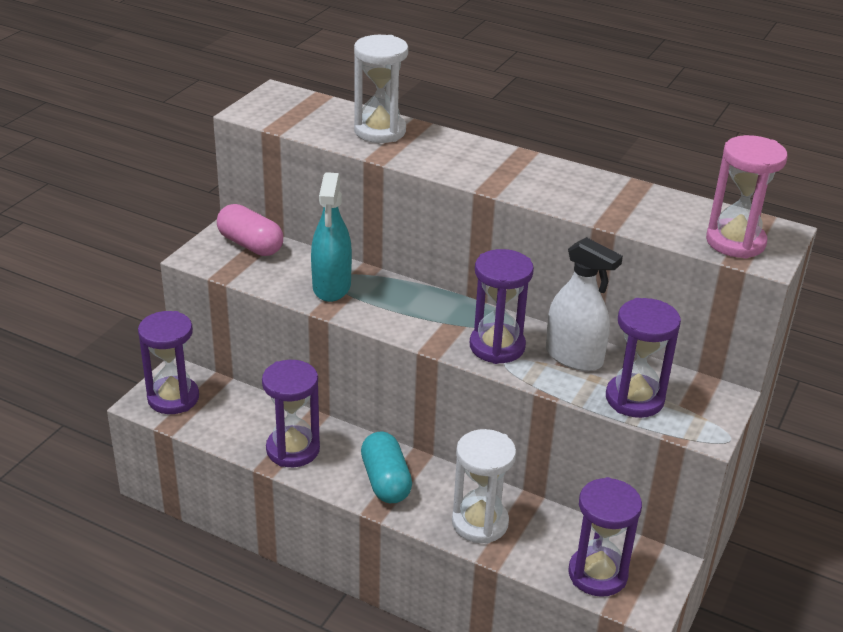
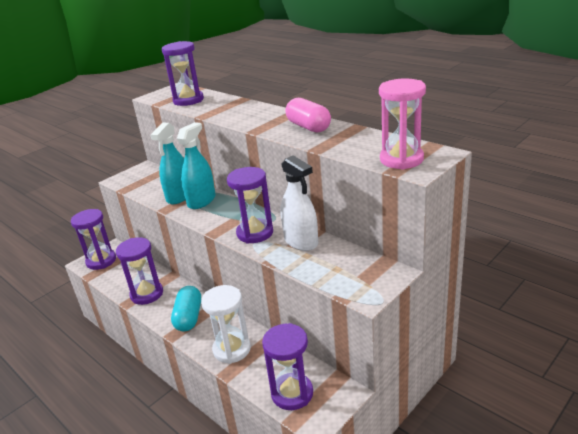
camera: 20 degrees right, 5 degrees down
pink capsule [217,204,283,256] -> pink capsule moved to [285,98,331,133]
white hourglass [354,35,408,143] -> none
purple hourglass [606,298,681,418] -> purple hourglass moved to [162,41,204,106]
none -> turquoise spray bottle [177,122,215,209]

